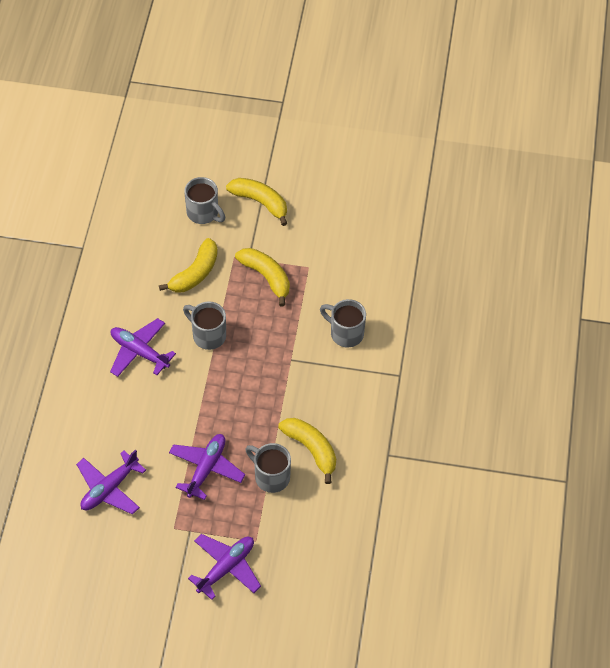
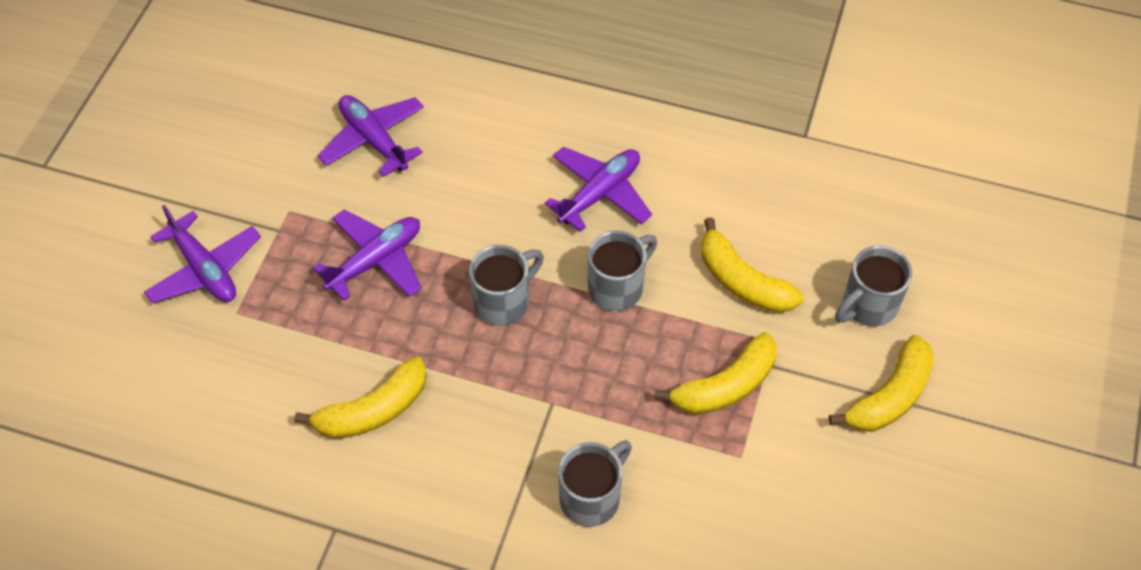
camera: 100 degrees right, 0 degrees up
purple plane [169,434,245,500] -> purple plane turned 75 degrees counterclockwise [313,210,421,300]
grey mug [245,443,291,493] -> grey mug moved to [469,245,544,326]

